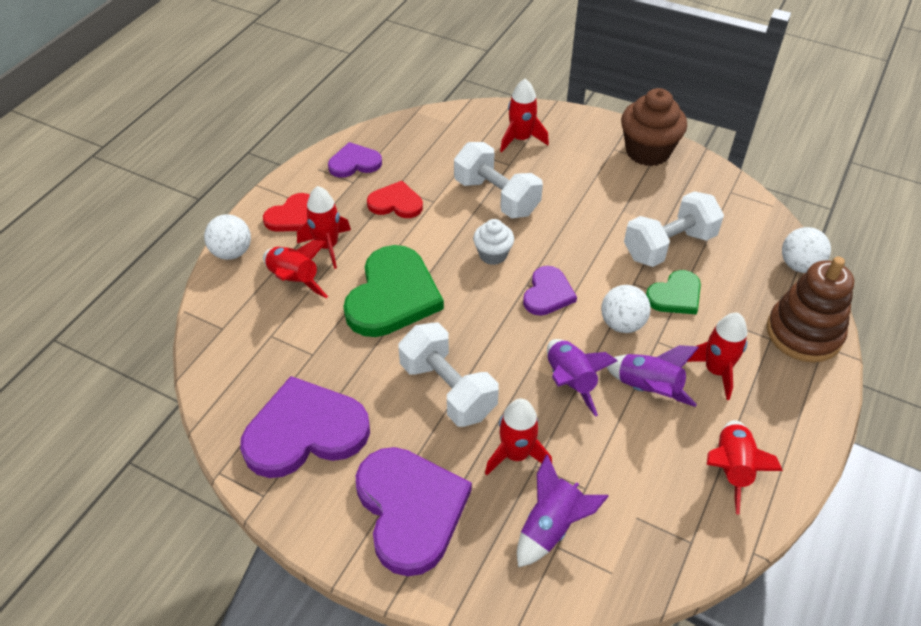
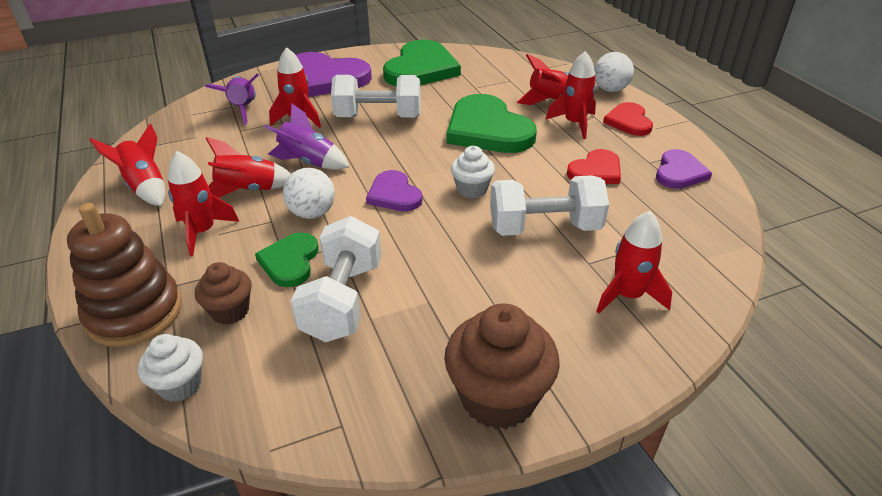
camera: 130 degrees right, 10 degrees down
purple heart [240,376,370,478] -> green heart [383,40,461,86]
purple rocket [606,345,699,407] -> red rocket [206,137,291,198]
white ball [782,227,831,273] -> white cupcake [138,334,203,402]
none -> brown cupcake [195,262,252,325]

